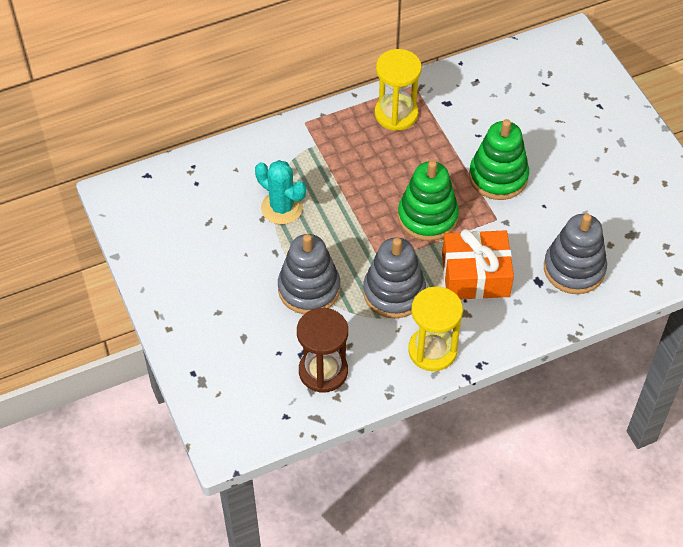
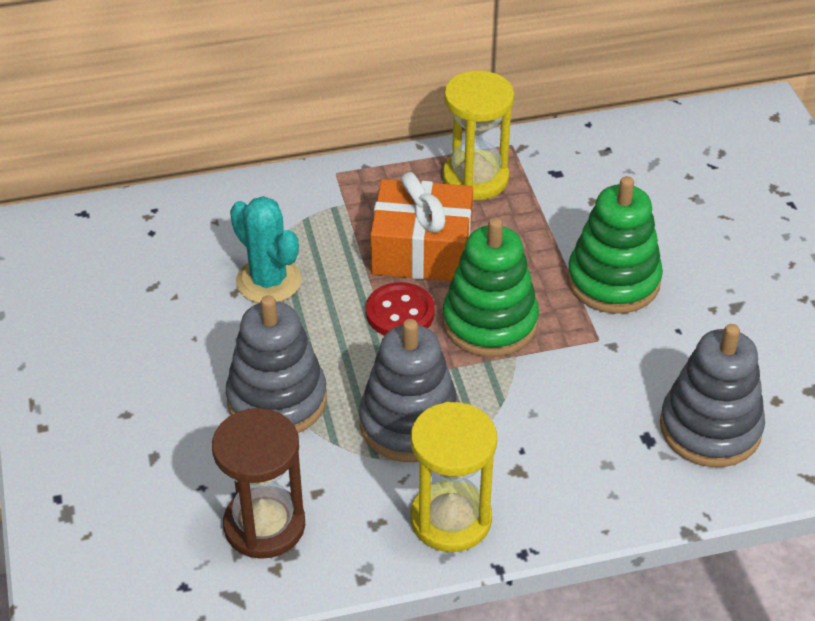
camera: 10 degrees right, 10 degrees down
orange gift [442,229,514,299] -> orange gift moved to [370,172,473,281]
none -> red button [366,282,435,336]

